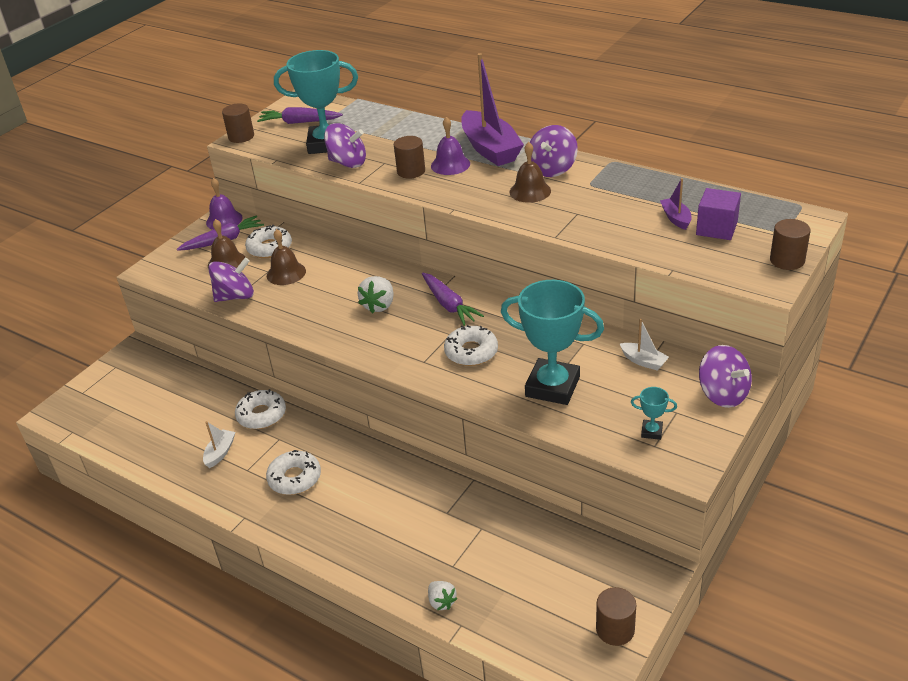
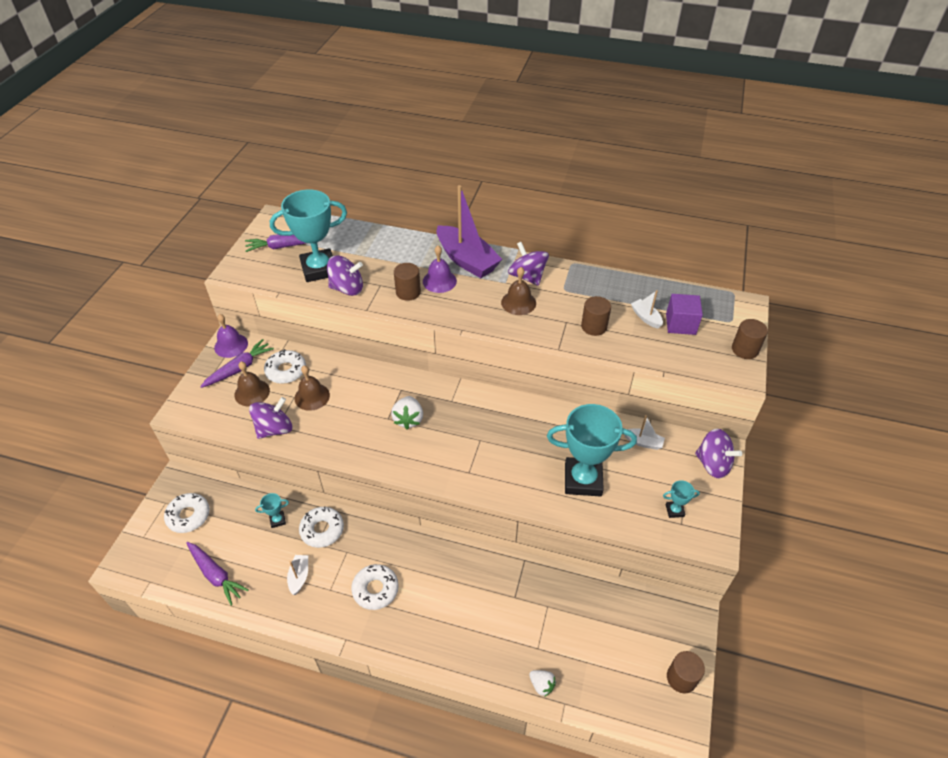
camera: 20 degrees left, 10 degrees up
brown cylinder [222,104,254,143] -> brown cylinder moved to [581,296,611,336]
purple carrot [422,273,484,326] -> purple carrot moved to [186,542,249,606]
white donut [444,325,498,366] -> white donut moved to [164,493,210,533]
purple spinning top [530,125,578,177] -> purple spinning top turned 135 degrees clockwise [508,242,549,286]
purple boat [660,178,692,230] -> white boat [631,290,663,328]
none -> turquoise trophy [255,493,289,528]

